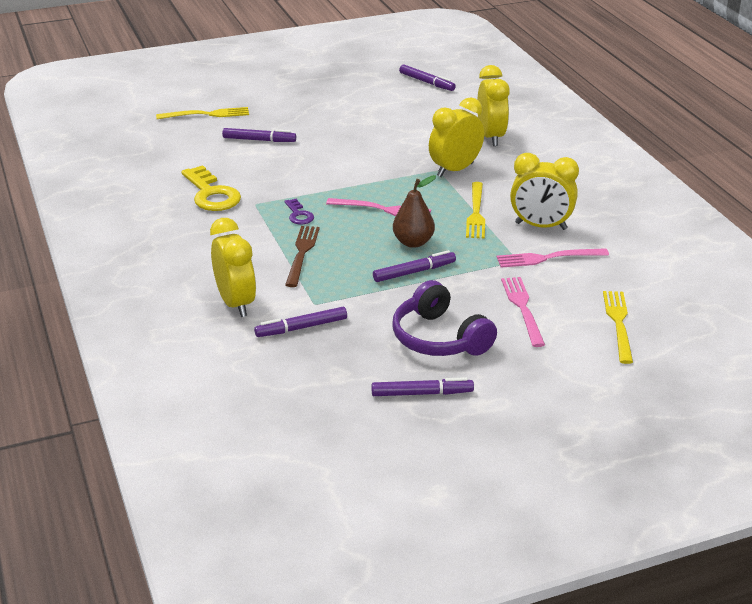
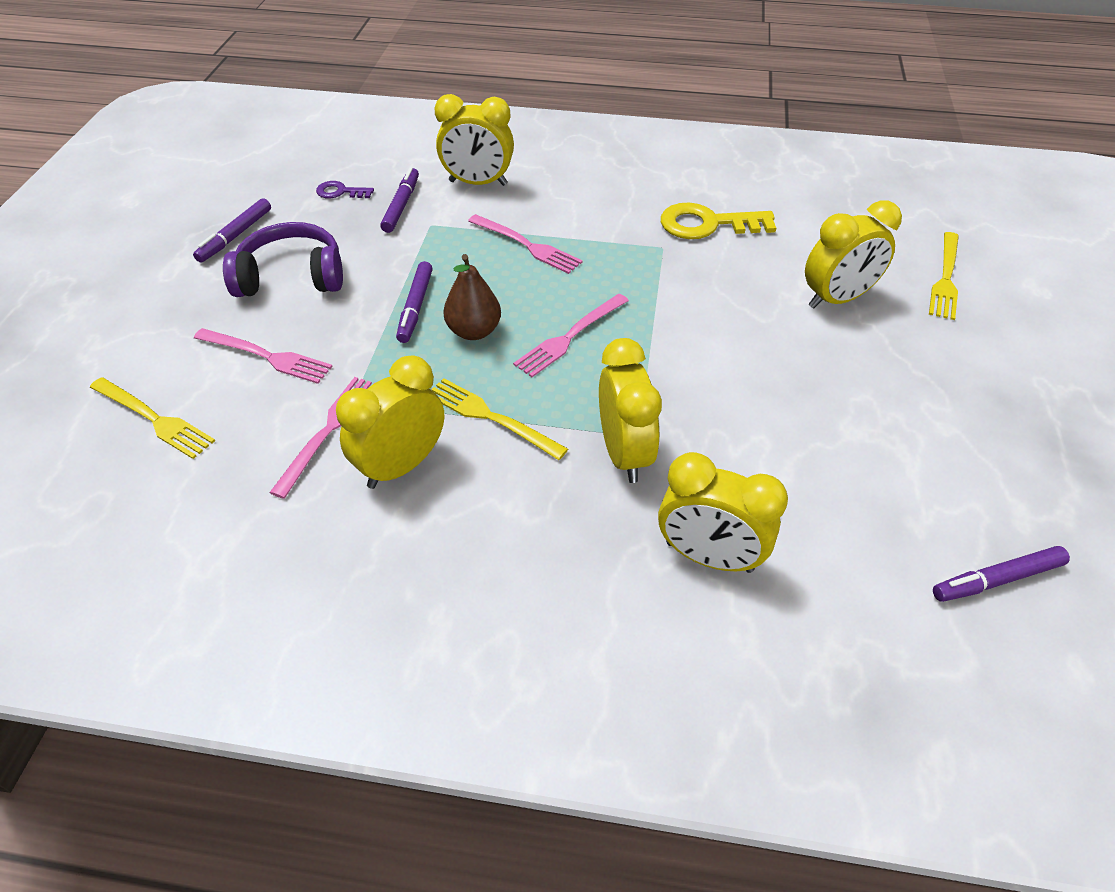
camera: 120 degrees right, 15 degrees up
purple marker [222,128,296,142] -> yellow clock [805,200,902,309]
purple key [284,199,314,224] -> purple key moved to [316,181,374,199]
brown fork [285,226,320,287] -> pink fork [468,214,583,274]

